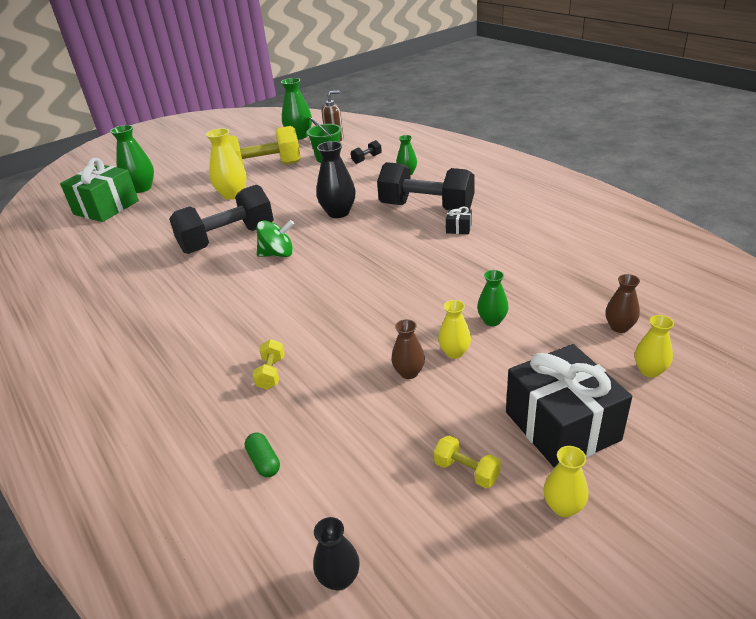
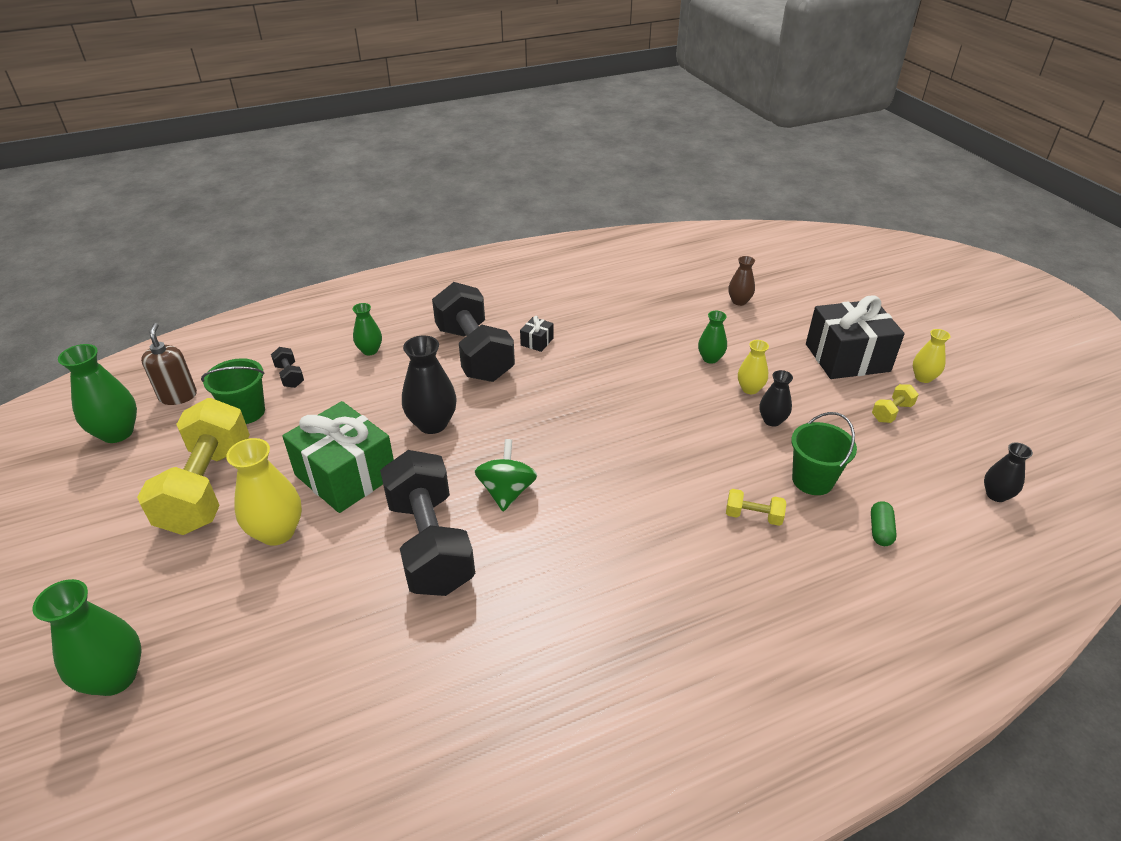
camera: 80 degrees left, 5 degrees up
green gift [60,158,139,222] -> green gift moved to [282,401,394,513]
green capsule [245,432,280,477] -> green capsule turned 60 degrees counterclockwise [871,501,897,546]
black dumbbell [377,162,475,210] -> black dumbbell turned 60 degrees counterclockwise [432,282,515,382]
brown vase [391,319,425,379] -> black vase [760,370,793,427]
yellow vase [635,315,674,378] -> none
none -> green bucket [791,412,857,495]

